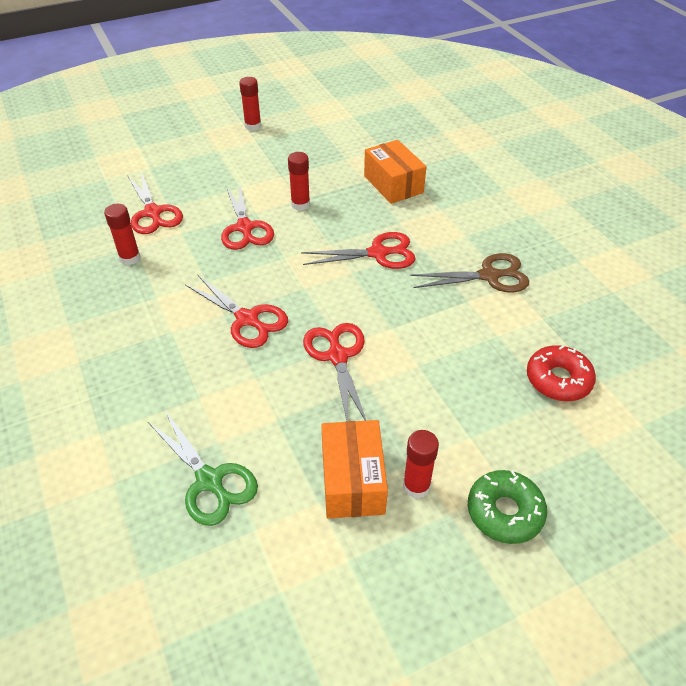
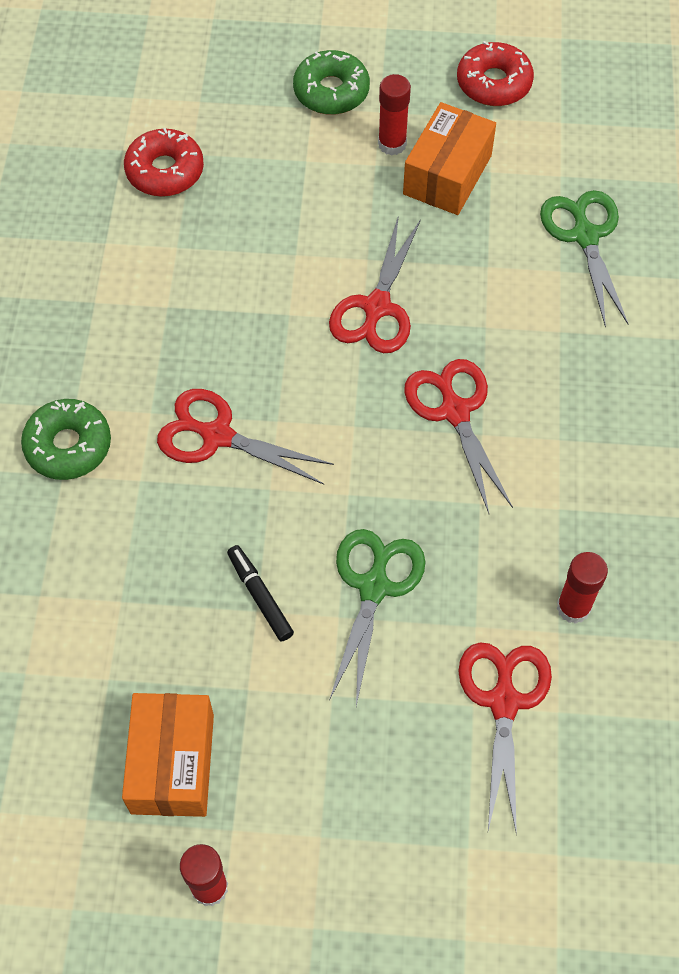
camera: 150 degrees left, 15 degrees up
red scissors [221,185,274,250] -> green scissors [329,529,426,706]
red glue stick [288,152,310,211] -> black marker [227,545,294,641]
orange box [364,140,427,204] -> orange box moved to [122,693,214,817]
brown scissors [410,253,529,293] -> none
none -> green donut [21,399,111,480]
none -> red donut [457,41,534,106]

